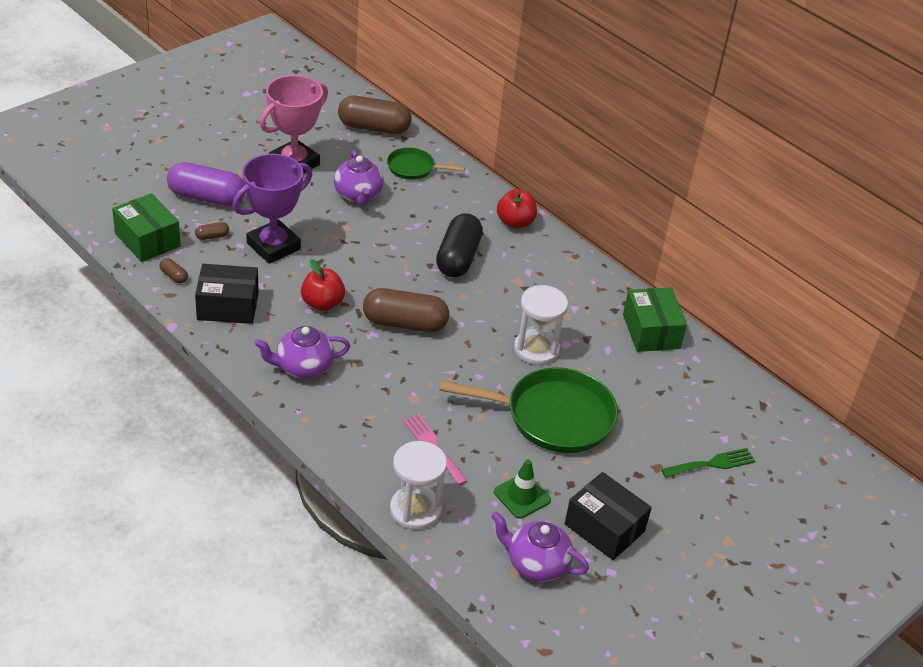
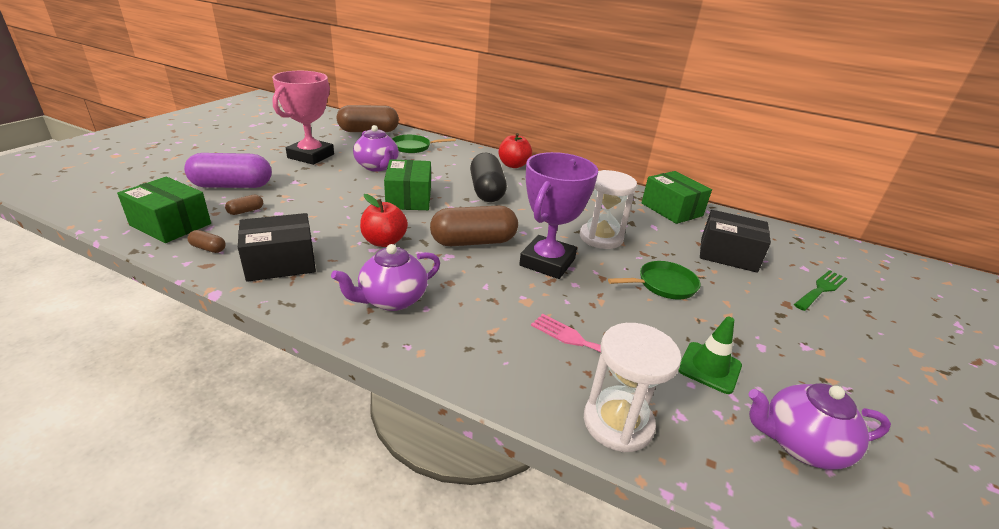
camera: 20 degrees left, 10 degrees down
purple trophy [232,154,312,264] -> purple trophy moved to [519,152,598,279]
green pan [439,367,618,453] -> green pan [608,261,701,300], size x0.52
black box [565,472,652,560] -> black box moved to [700,210,771,273]
none -> green box [384,159,431,210]

